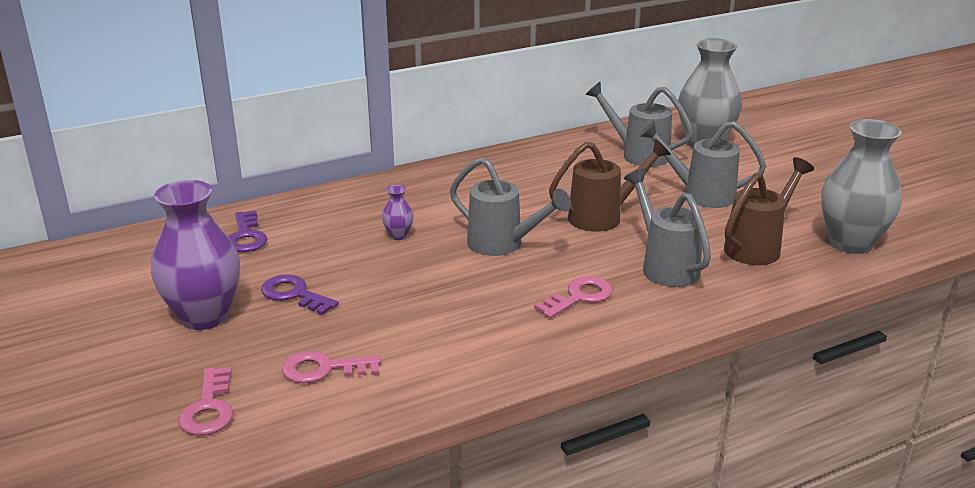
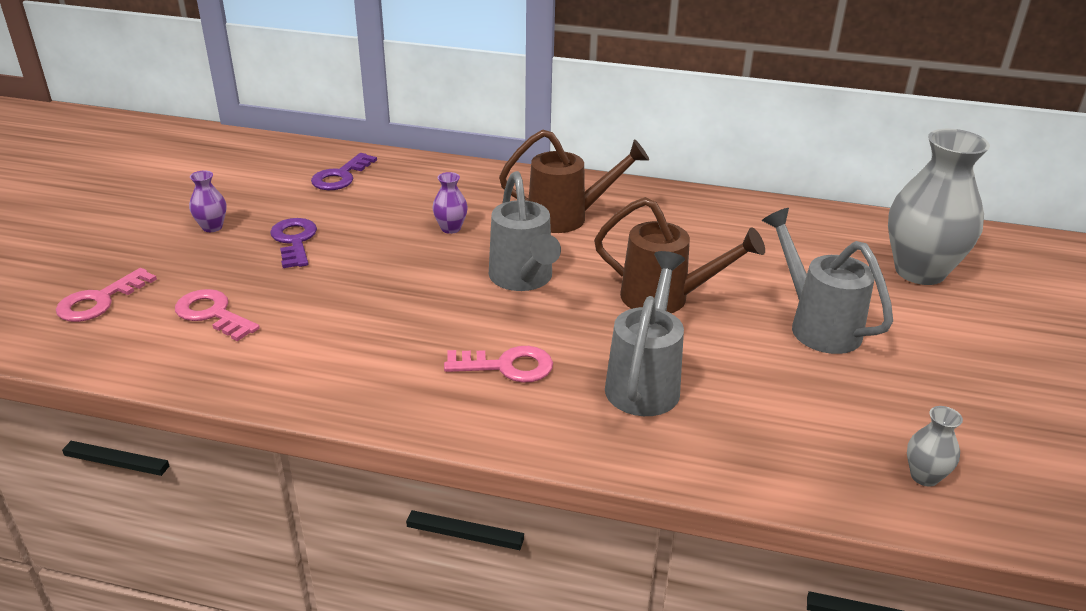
camera: 40 degrees right, 5 degrees up
purple vase [151,180,240,330] -> purple vase [189,170,226,232], size x0.43
grey watering can [585,82,693,167] -> none
brown watering can [724,157,814,265] -> brown watering can moved to [499,129,649,233]
grey vase [821,119,902,254] -> grey vase [907,406,963,487], size x0.43

